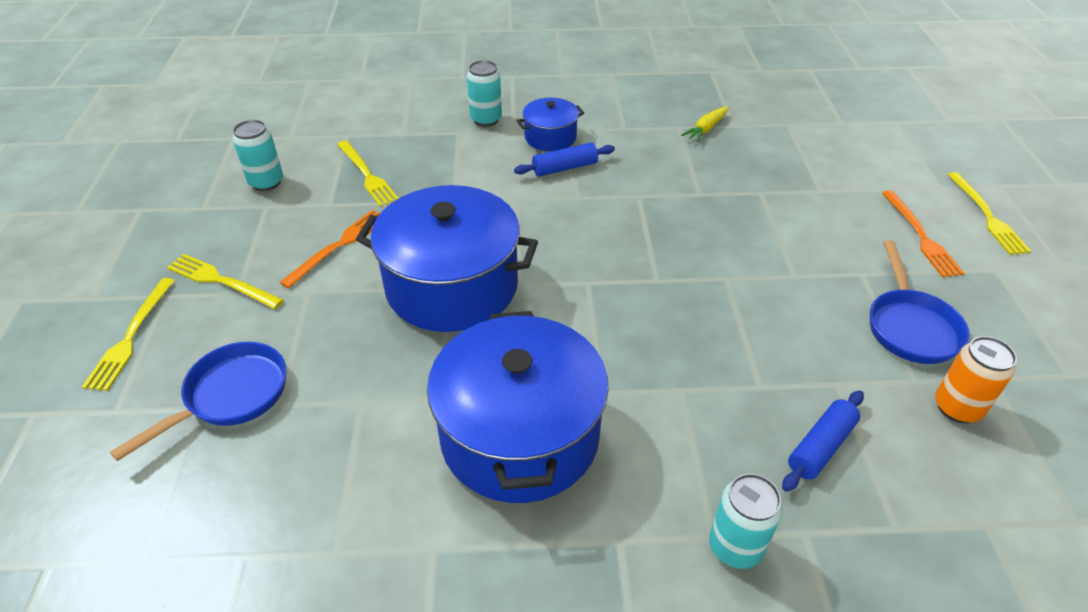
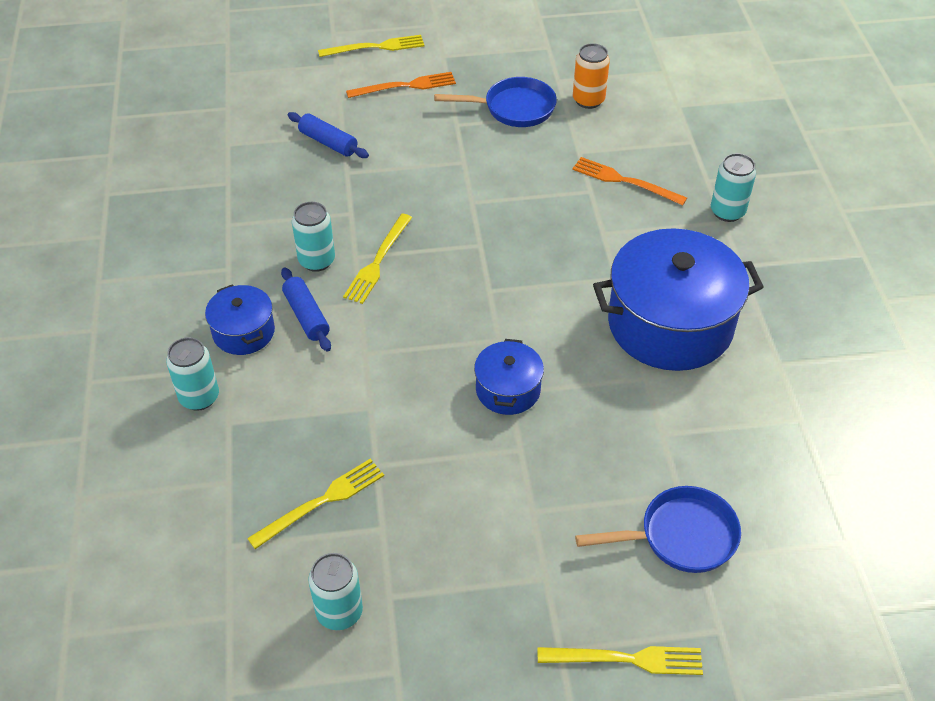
camera: 95 degrees left, 5 degrees up
blue pan [110,342,286,461] -> blue pan turned 135 degrees clockwise [575,486,741,573]
yellow fork [167,254,284,309] -> yellow fork moved to [343,214,412,304]
orange fork [279,210,379,288] -> orange fork moved to [572,157,687,205]
blue pot [356,185,538,332] -> blue pot [474,339,544,415], size x0.49
yellow carrot [681,106,729,142] -> none
blue rolling pin [782,390,864,492] -> blue rolling pin moved to [288,112,369,158]
none -> turquoise can [292,202,335,272]

